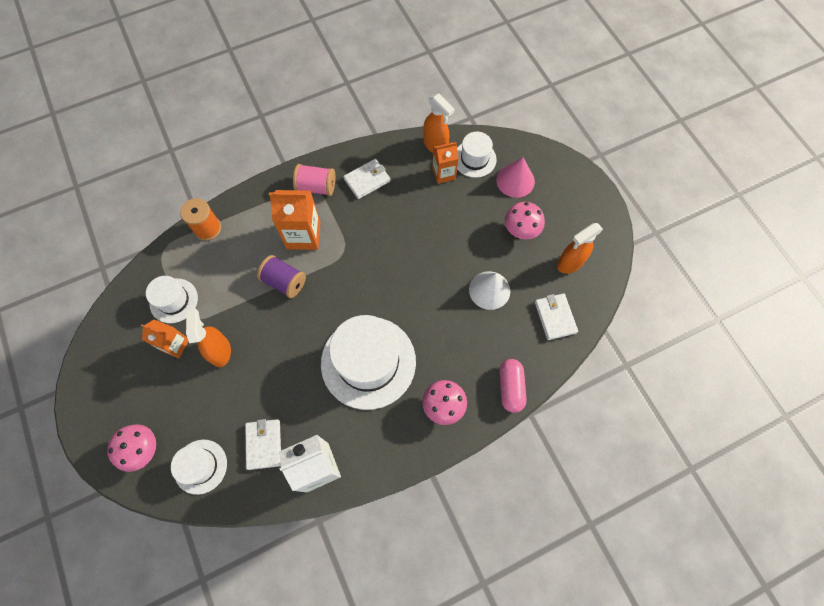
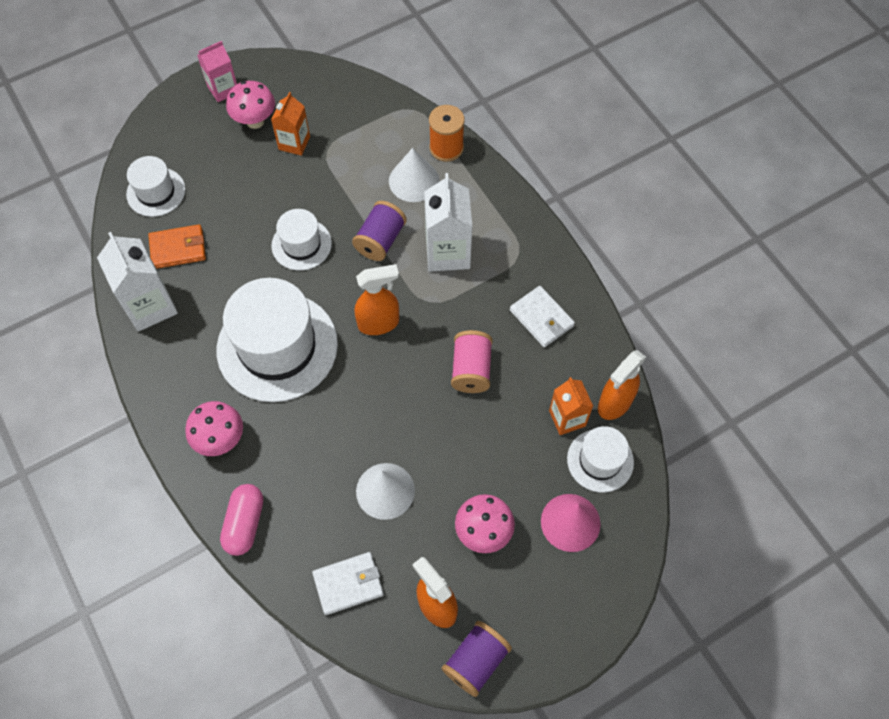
camera: 85 degrees right, 5 degrees down
pink mushroom [107,424,156,472] -> pink mushroom moved to [226,81,275,129]
white hat [146,276,198,323] -> white hat moved to [271,209,332,271]
orange spray bottle [186,308,231,367] -> orange spray bottle moved to [355,264,399,335]
white wallet [245,419,281,470] -> orange wallet [148,224,206,269]
orange carton [269,190,320,250] -> white carton [424,173,473,272]
pink spool [293,164,335,196] -> pink spool moved to [451,330,493,393]
pink capsule [499,359,527,413] -> pink capsule turned 75 degrees counterclockwise [220,484,263,556]
none -> pink carton [197,41,237,102]
none -> white cone [389,148,439,202]
none -> purple spool [442,621,512,697]

